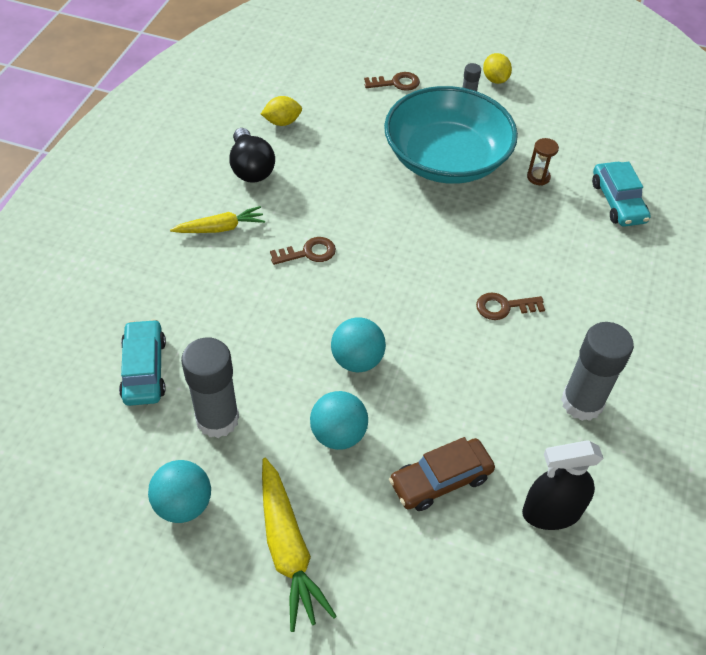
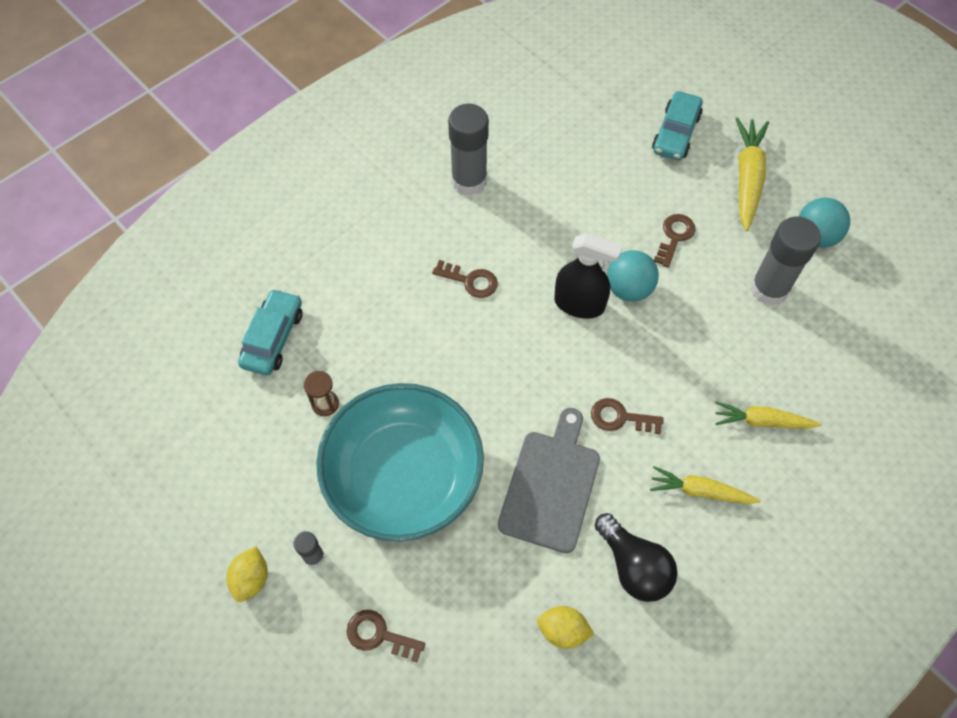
camera: 150 degrees left, 10 degrees up
turquoise car [119,319,166,406] -> turquoise car moved to [652,91,703,160]
black light bulb [229,128,275,183] -> black light bulb turned 135 degrees clockwise [595,513,678,602]
turquoise ball [310,391,368,450] -> brown key [654,214,695,268]
brown car [389,437,495,511] -> none
black spray bottle [522,440,604,530] -> black spray bottle moved to [554,233,622,319]
none -> grey cutting board [498,408,600,553]
none -> yellow carrot [715,402,822,429]

